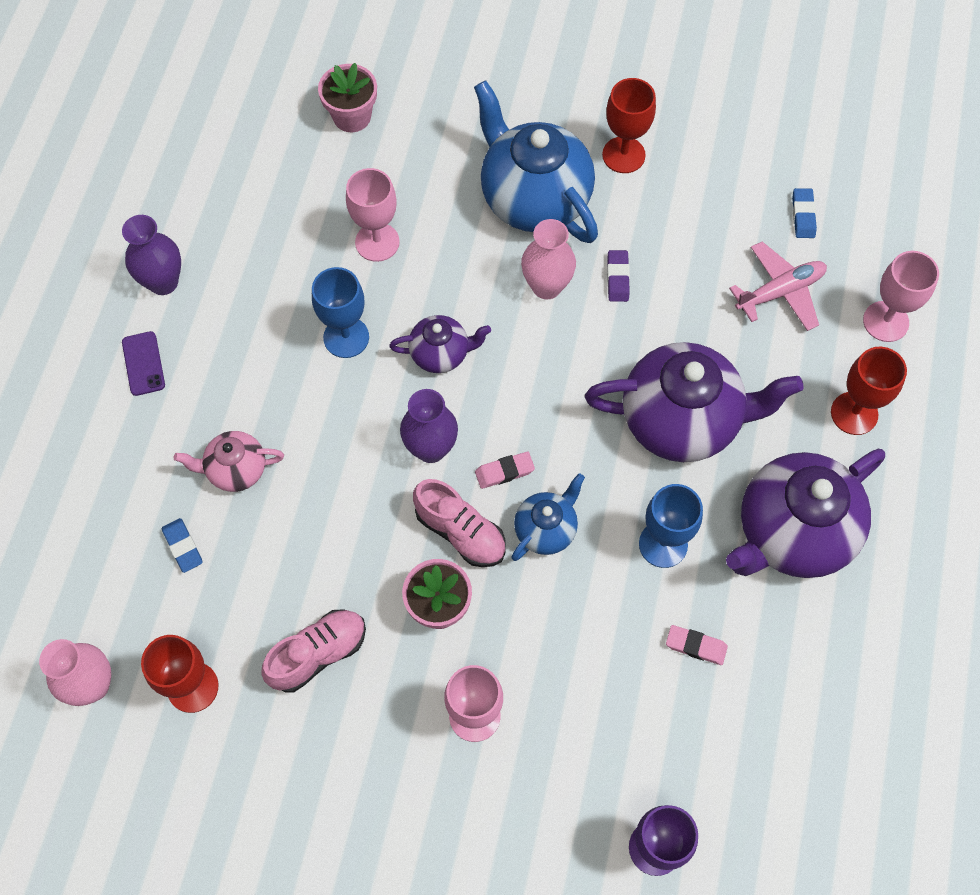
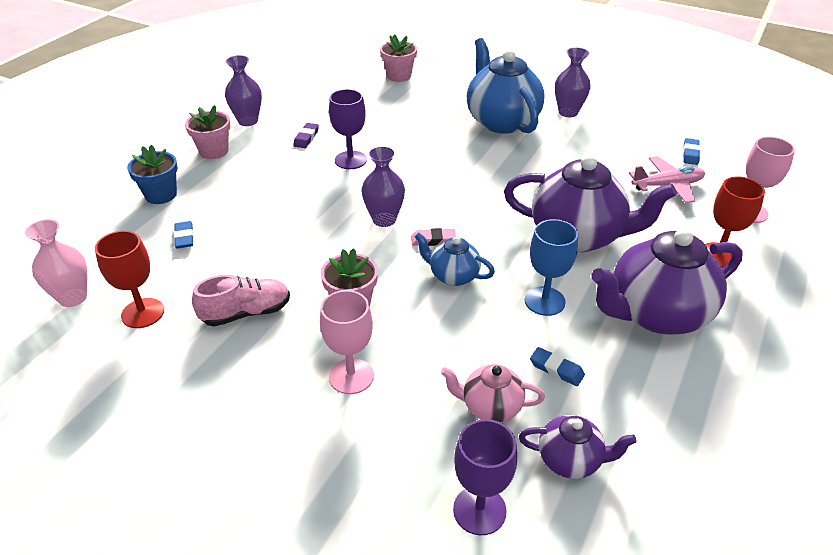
camera: 15 degrees right, 25 degrees down
purple phone [122,331,165,396] -> pink flower pot [185,105,230,159]
pink teapot [174,431,284,492] -> pink teapot moved to [441,364,545,422]
blue goblet [312,267,369,358] -> purple goblet [329,89,367,169]
pink goblet [346,168,400,262] -> none
purple teapot [389,315,491,373] -> purple teapot moved to [519,415,637,479]
pink shoe [413,479,506,567] -> none
blue teapot [511,474,585,561] -> blue teapot turned 120 degrees counterclockwise [415,232,495,286]
pink vase [521,219,576,299] -> none
red goblet [602,78,656,173] -> purple vase [555,47,591,117]
purple eraser [607,250,630,302] -> purple eraser moved to [293,123,319,148]
pink eraser [666,625,728,665] -> blue eraser [530,347,585,386]
none -> blue flower pot [127,145,178,204]

